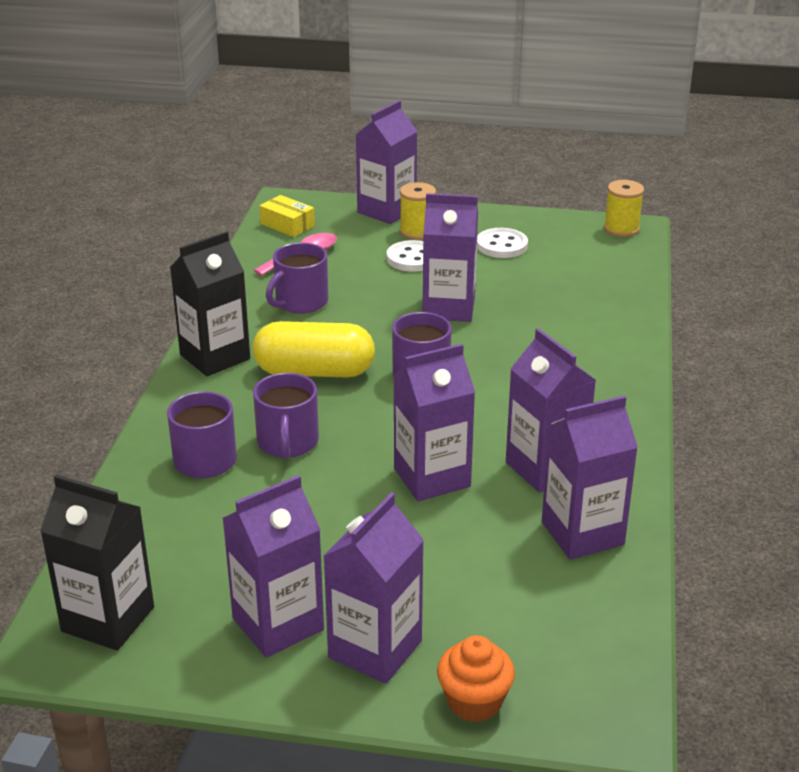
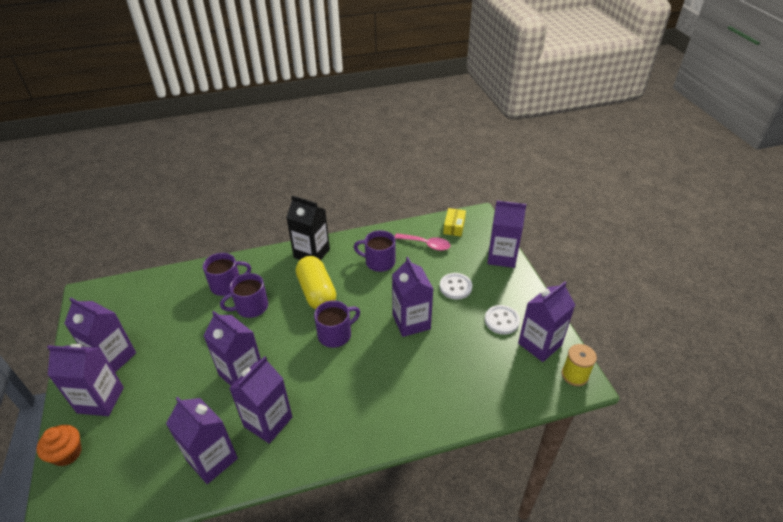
camera: 65 degrees right, 10 degrees up
black carton [40,474,154,651] -> none
yellow spool [400,182,436,240] -> none
none -> purple carton [518,281,575,362]

